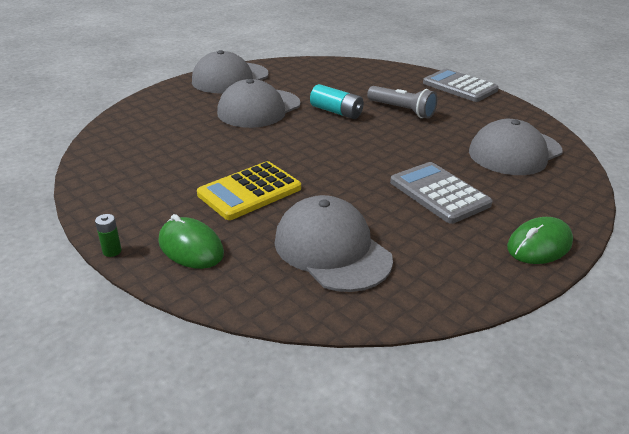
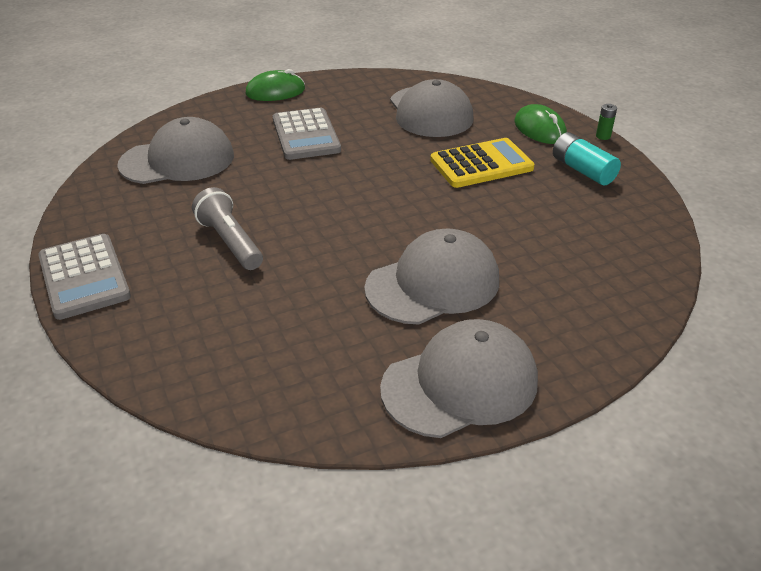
camera: 160 degrees left, 5 degrees up
turquoise battery [310,84,364,119] -> turquoise battery moved to [553,132,621,185]

